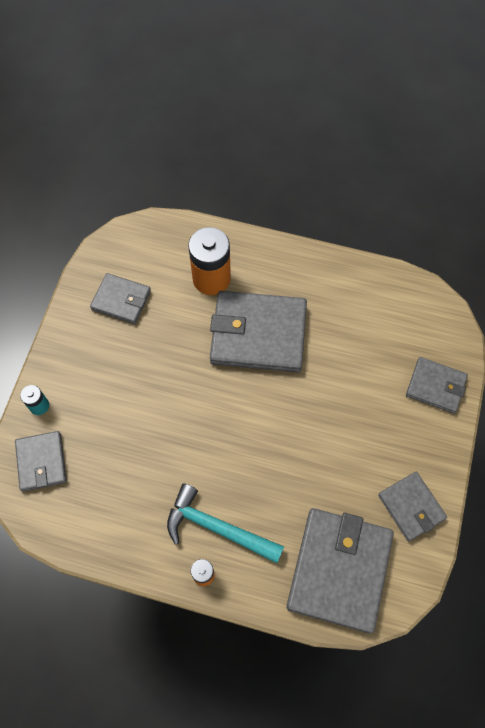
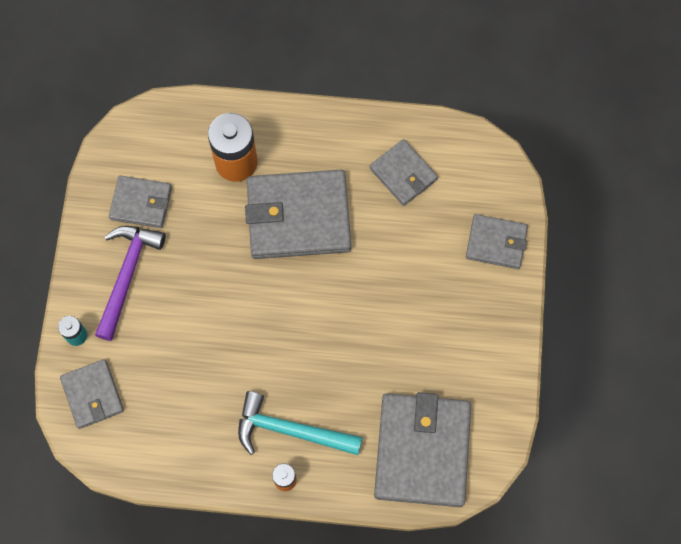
camera: 10 degrees left, 5 degrees up
grey wallet [378,472,447,542] -> grey wallet moved to [369,139,438,206]
none -> purple hammer [95,226,165,341]

